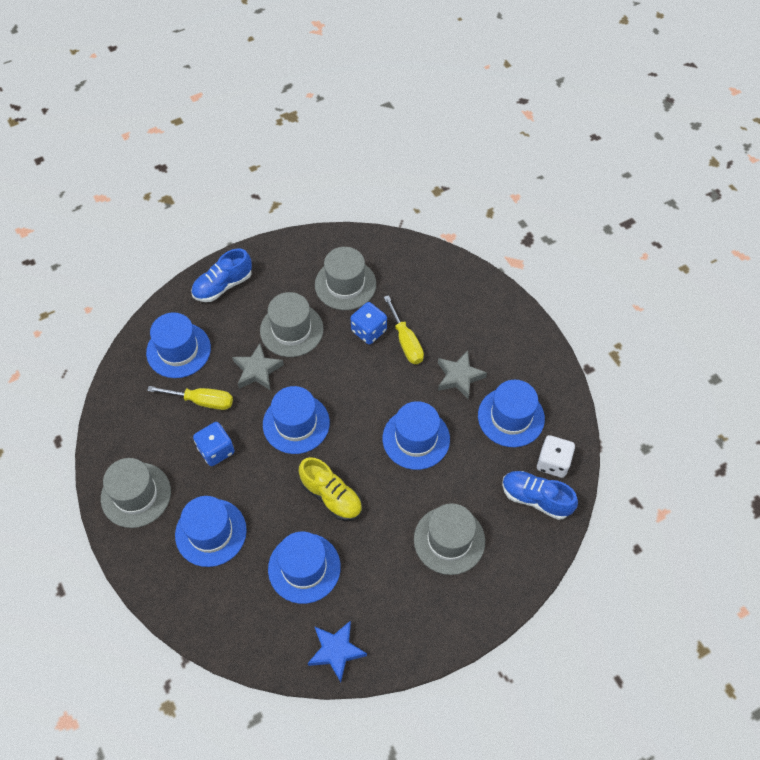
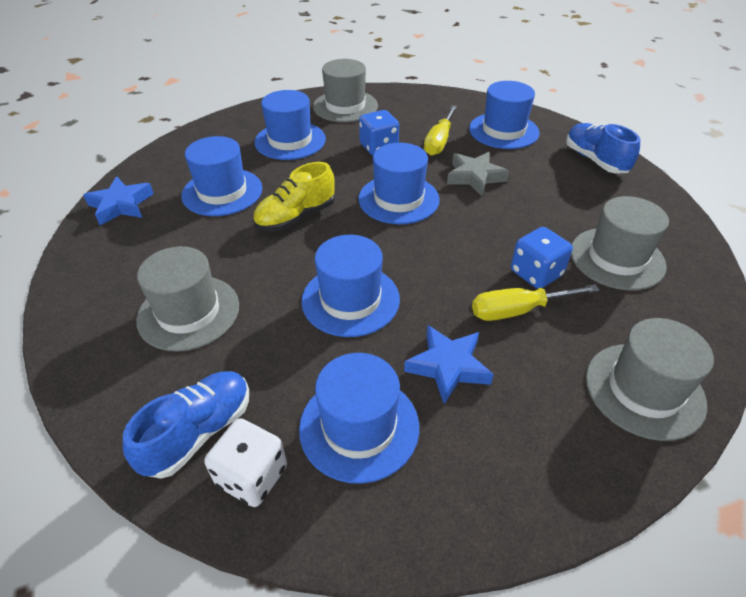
camera: 100 degrees right, 15 degrees down
grey hat [260,292,323,357] -> grey hat moved to [586,318,714,441]
grey star [438,351,487,400] -> blue star [404,325,494,404]

